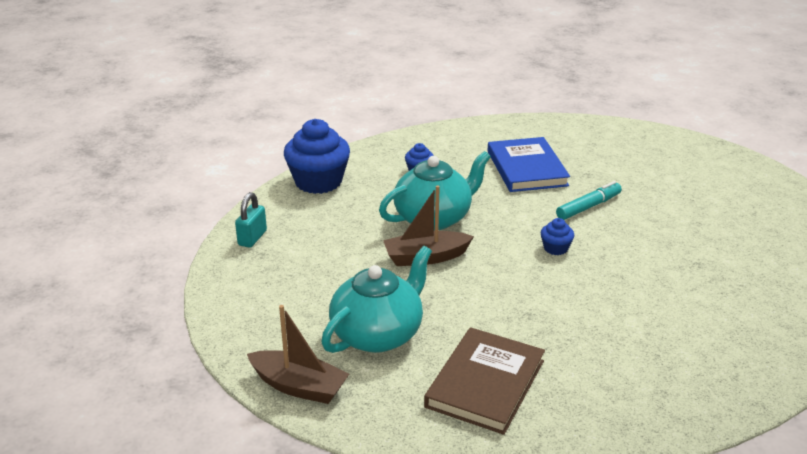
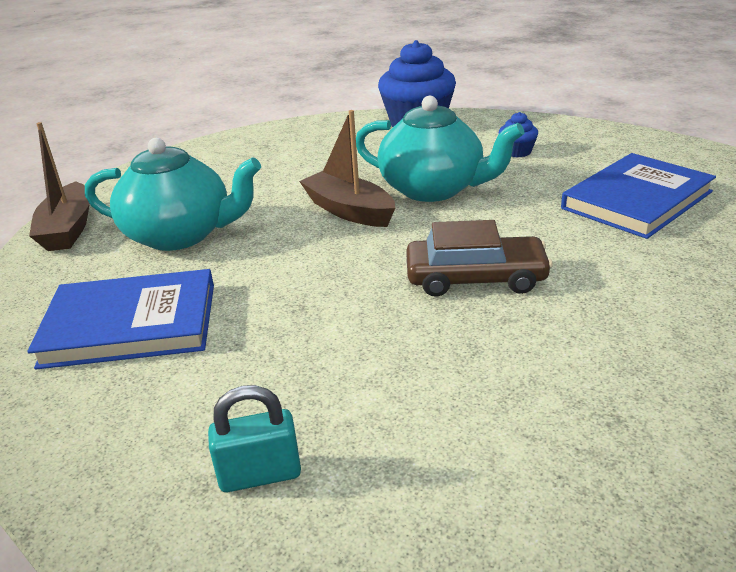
camera: 60 degrees right, 0 degrees up
turquoise padlock [235,192,267,248] -> turquoise padlock moved to [208,385,301,492]
brown book [424,327,545,435] -> blue book [27,269,214,369]
blue cupcake [541,218,574,255] -> brown car [406,220,553,297]
turquoise marker [556,181,622,220] -> none

